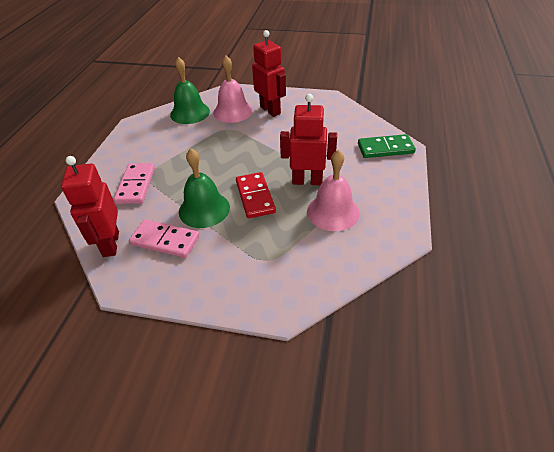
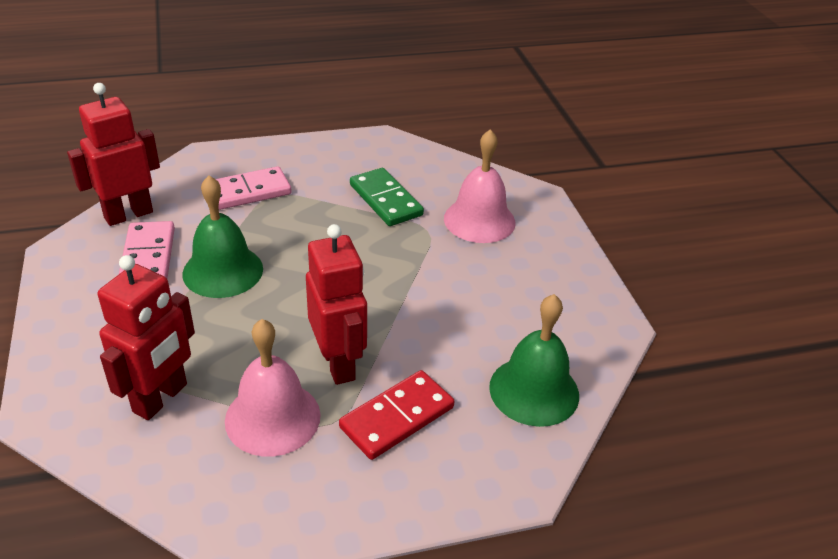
camera: 60 degrees right, 5 degrees down
green bell [170,57,210,124] -> green bell moved to [489,294,579,427]
red domino [236,172,276,218] -> red domino moved to [339,370,455,460]
red robot [252,30,286,117] -> red robot moved to [98,255,195,420]
green domino [358,134,416,158] -> green domino moved to [350,168,424,226]

